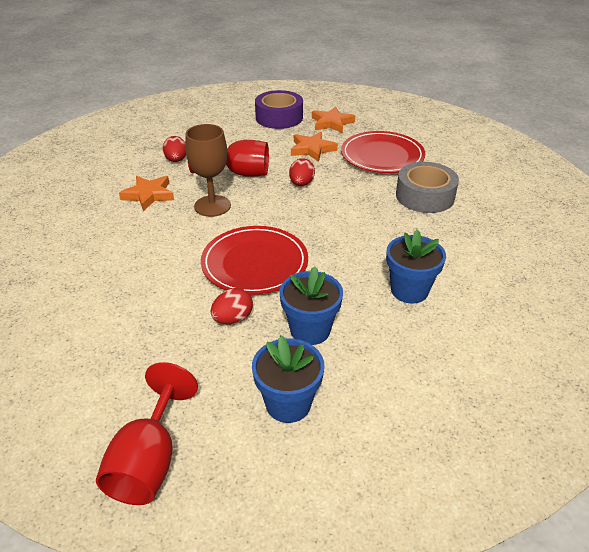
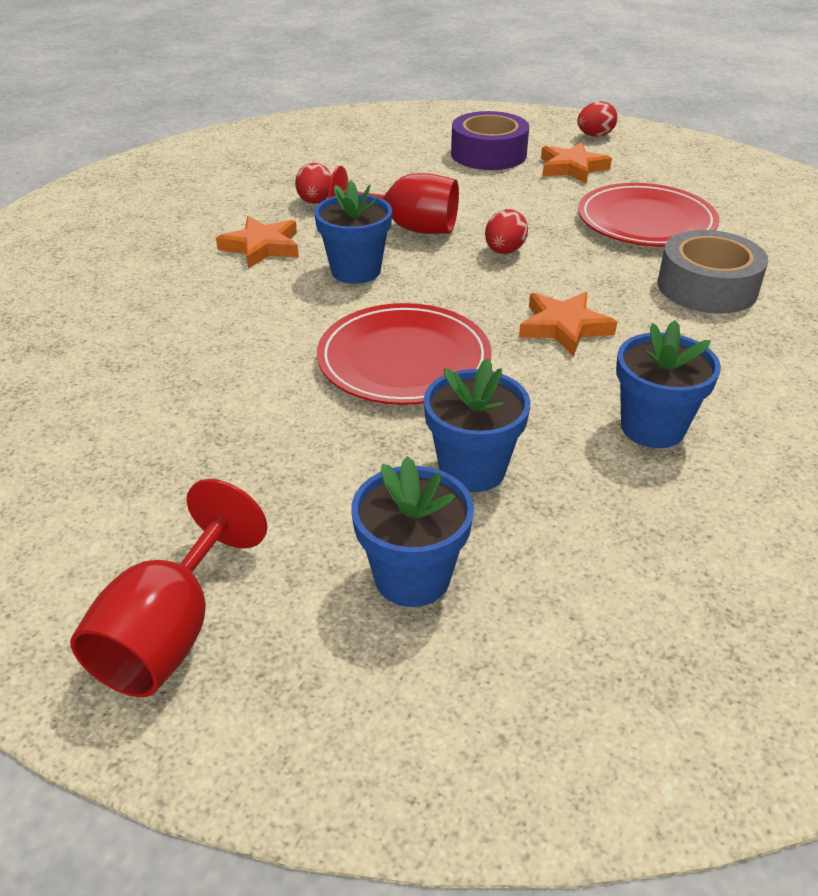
camera: 10 degrees right, 0 degrees up
brown goblet [185,124,231,217] -> blue flower pot [314,181,392,284]
red egg [211,288,253,324] -> red egg moved to [577,101,617,137]
orange star [291,132,338,162] -> orange star moved to [519,292,617,356]

